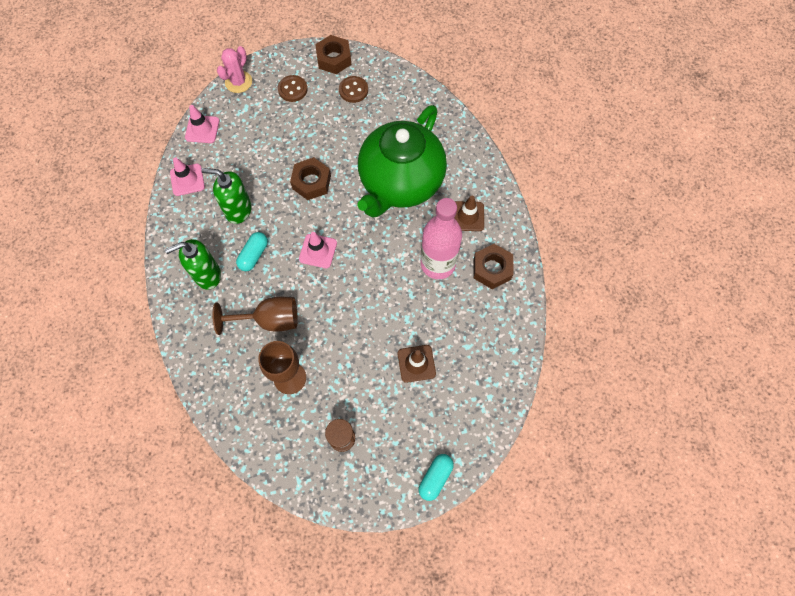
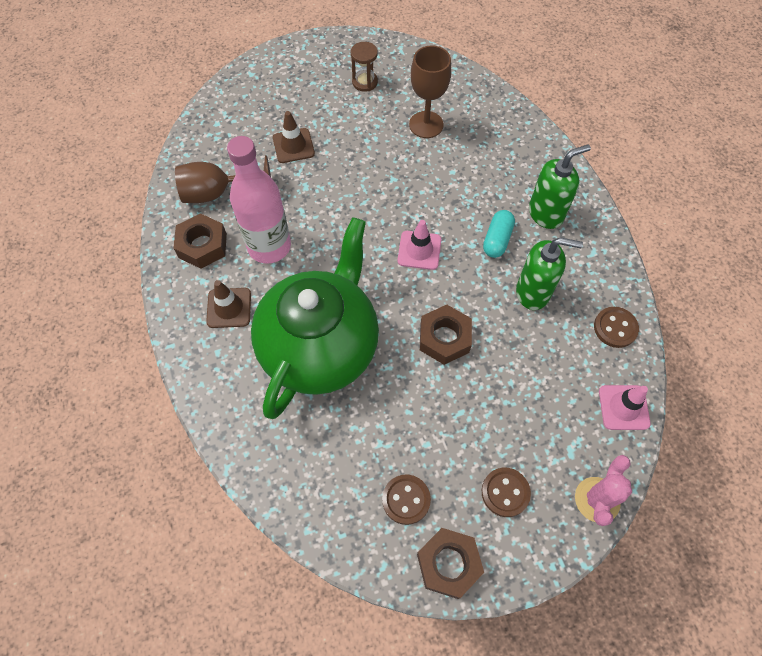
camera: 175 degrees right, 5 degrees down
pink traffic cone [170,157,205,196] -> brown button [594,307,639,348]
brown goblet [212,297,298,335] -> brown goblet moved to [175,155,271,203]
turquoise capsule [418,454,454,501] -> none

